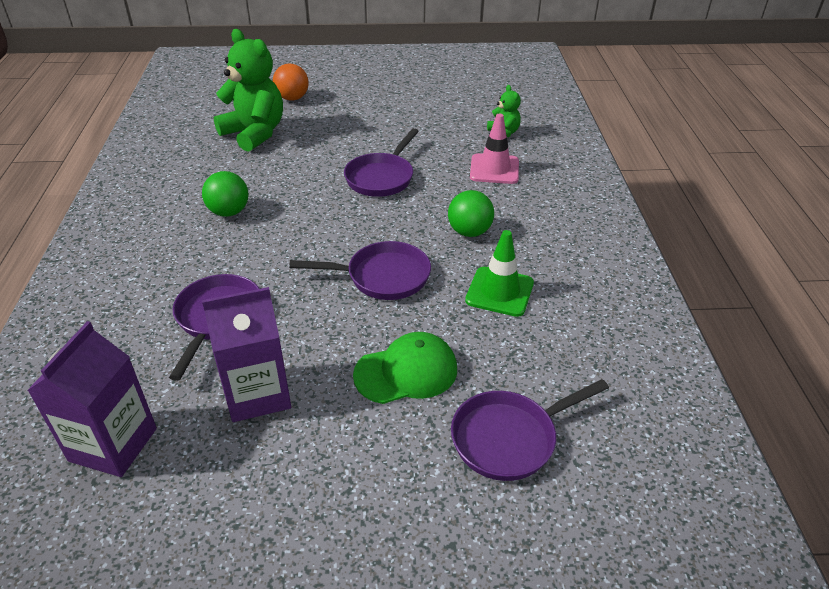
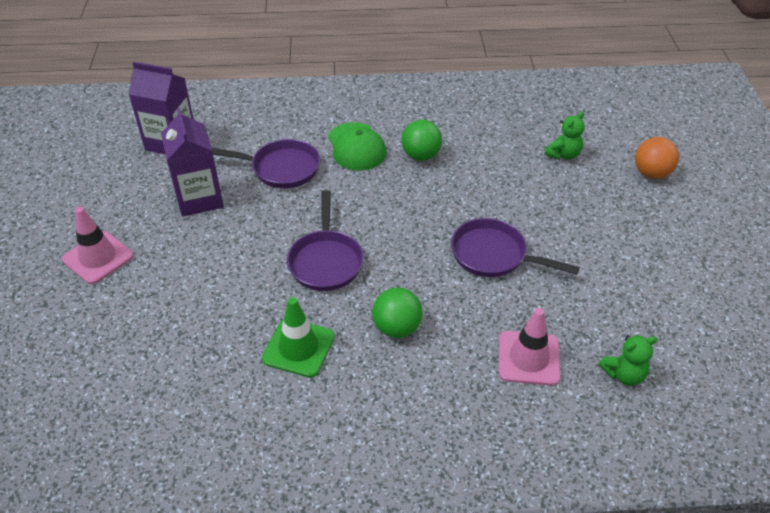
camera: 90 degrees right, 5 degrees up
green teddy bear [214,29,283,152] -> green teddy bear [545,111,585,160], size x0.48
green cap [353,332,457,404] -> green cap moved to [328,122,386,171]
purple pan [451,379,609,481] -> none
none -> pink traffic cone [62,207,133,284]

